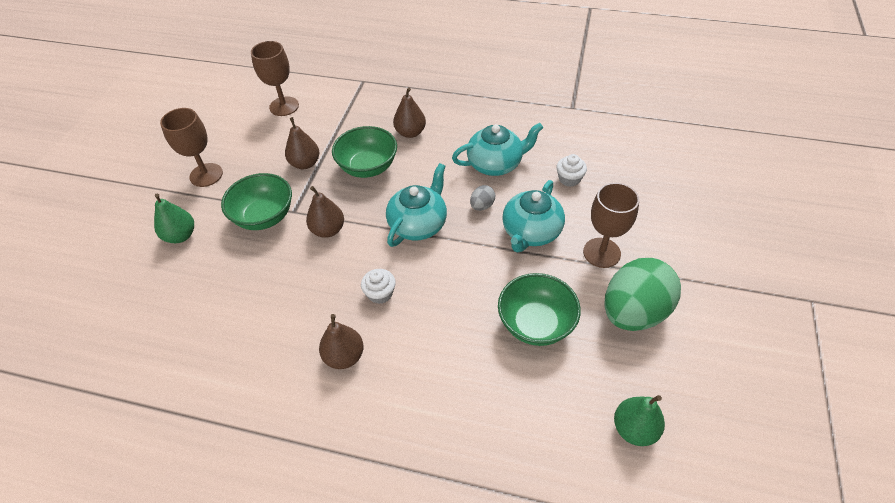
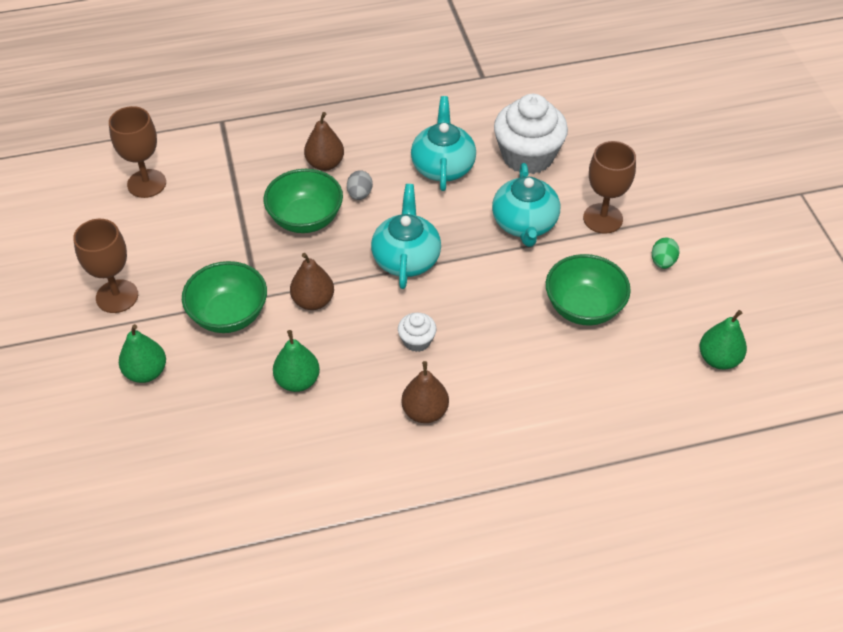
camera: 30 degrees left, 0 degrees up
brown pear [285,117,320,169] -> none
turquoise teapot [452,122,543,176] -> turquoise teapot turned 45 degrees counterclockwise [411,96,476,191]
grey egg [470,185,495,211] -> grey egg moved to [347,170,373,200]
white cupcake [556,154,587,187] -> white cupcake [494,94,568,174], size x2.14
green egg [605,258,681,331] -> green egg [652,237,680,269], size x0.41
none -> green pear [273,330,320,392]

